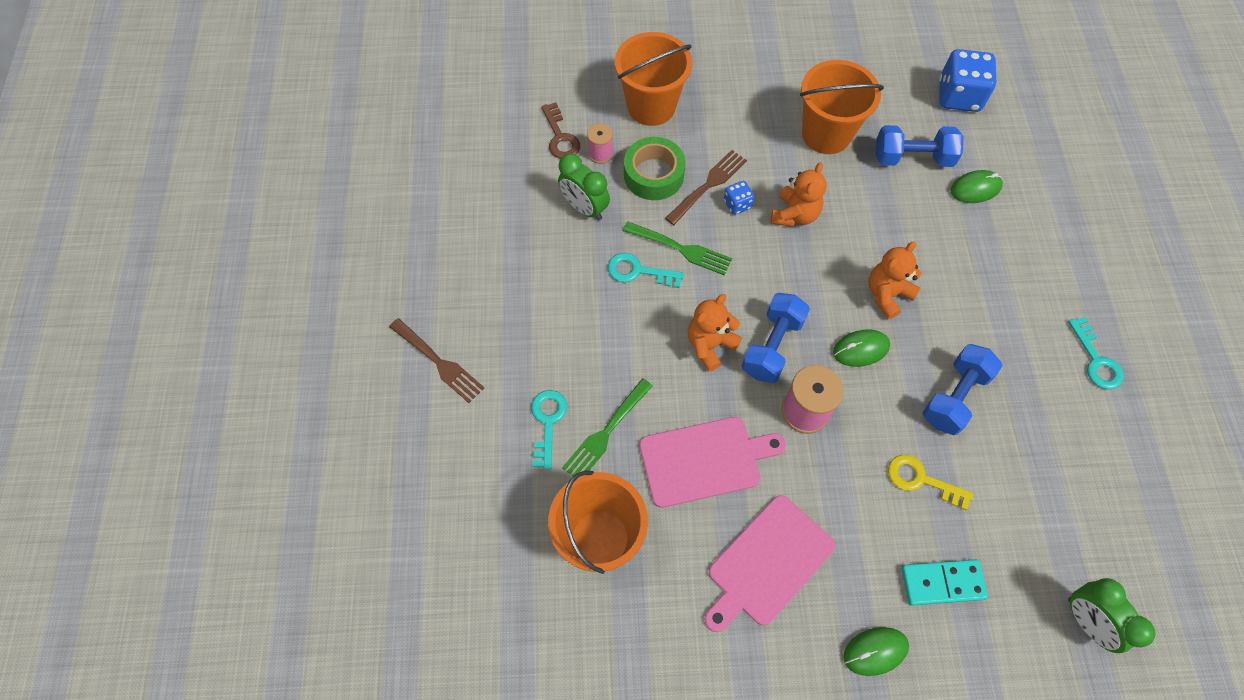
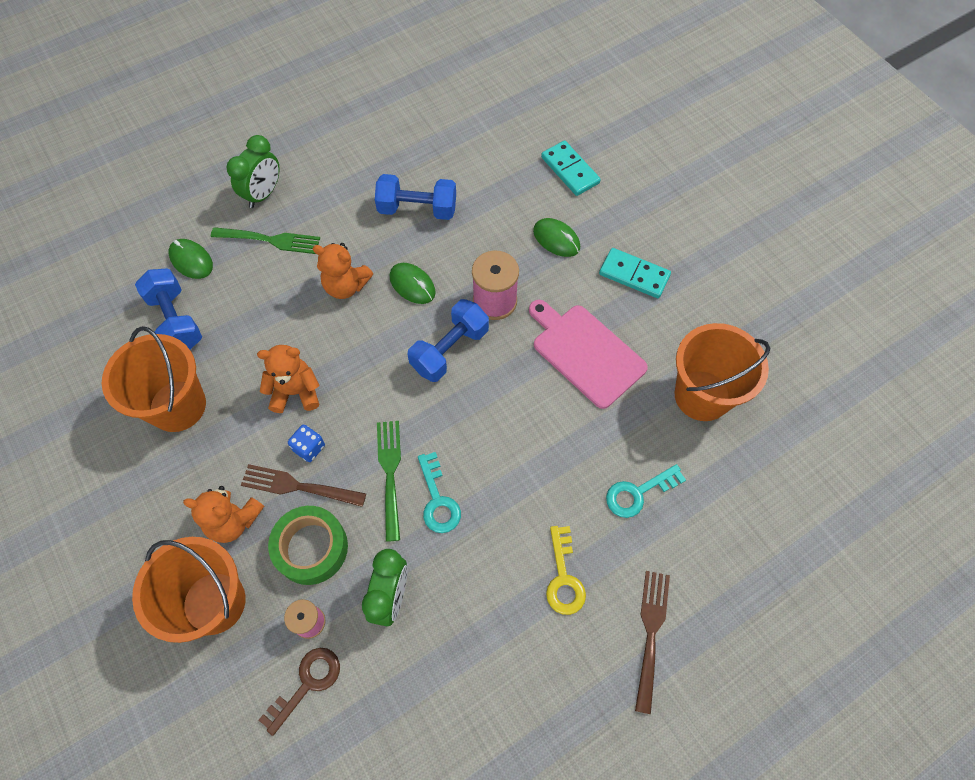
camera: 120 degrees left, 0 degrees up
green fork [562,378,653,476] -> green fork moved to [211,227,320,254]
orange teddy bear [688,294,742,372] -> orange teddy bear moved to [183,486,264,543]
pink cutting board [704,495,836,632] -> turquoise domino [599,248,671,298]
blue dumbbell [742,293,810,383] -> blue dumbbell turned 45 degrees counterclockwise [407,299,489,382]
green mouse [843,627,909,676] -> green mouse moved to [533,218,580,257]
yellow key [888,455,973,510] -> yellow key moved to [546,526,586,615]
blue dice [939,49,997,112] -> none
turquoise key [1068,317,1124,390] -> none
green clock [1068,578,1156,653] -> green clock moved to [227,135,280,208]

